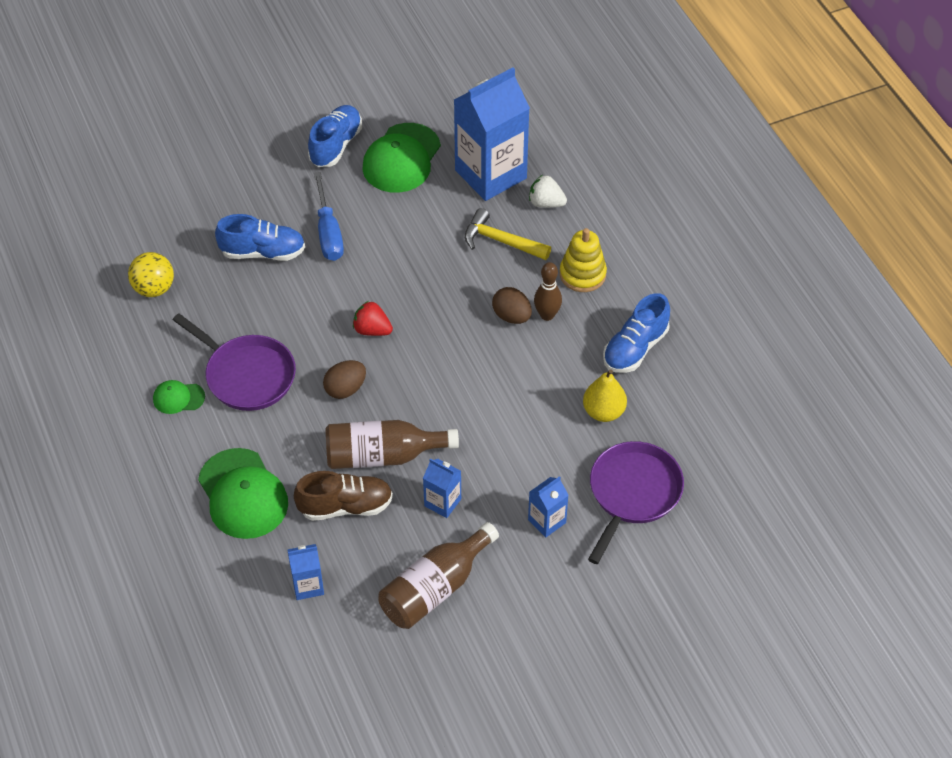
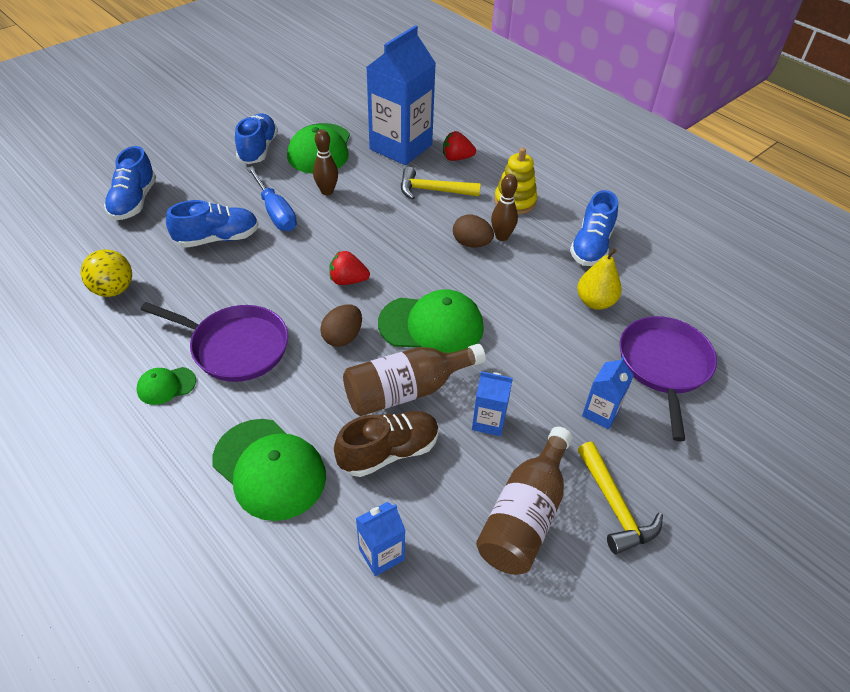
camera: 20 degrees left, 5 degrees down
white strawberry [529,175,567,208] -> red strawberry [443,131,476,161]
none -> blue shoe [104,146,156,220]
none -> brown bowling pin [313,129,338,195]
none -> green cap [378,289,484,353]
none -> yellow hammer [578,442,663,554]

